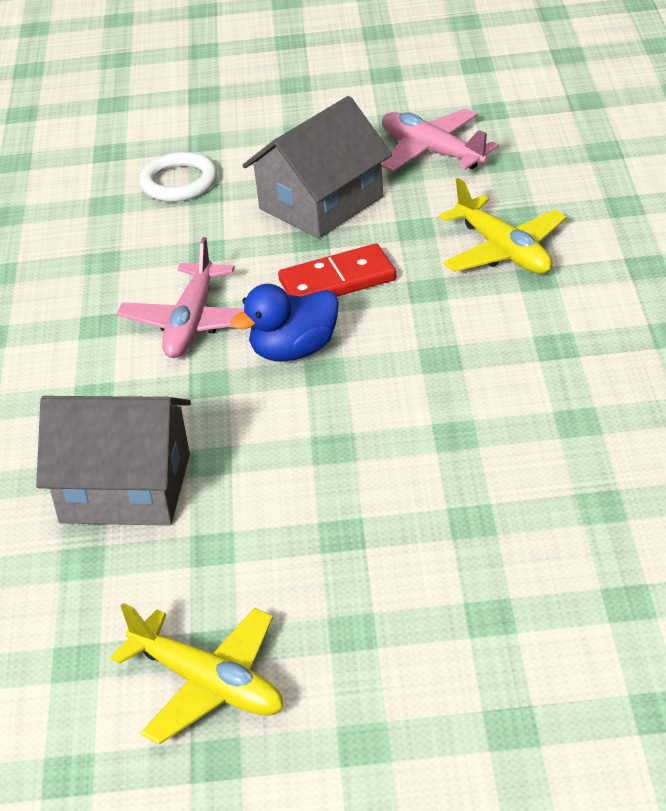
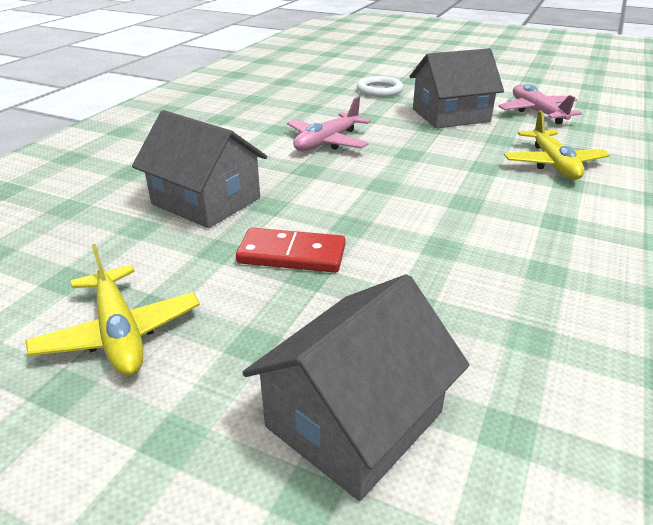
camera: 25 degrees right, 5 degrees down
blue duck [231,284,339,361] -> none
red domino [278,244,397,297] -> red domino moved to [236,228,346,273]
none -> grey house [242,274,469,501]

